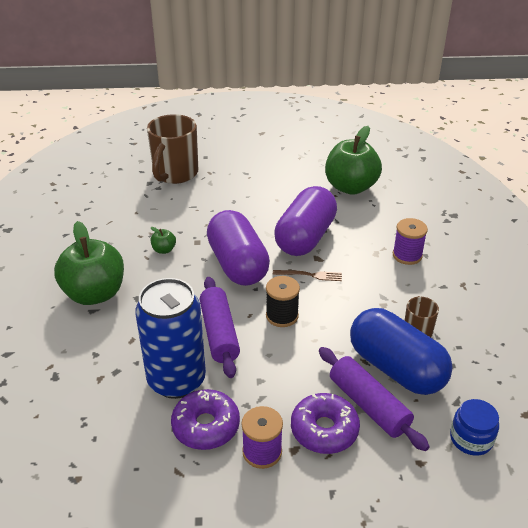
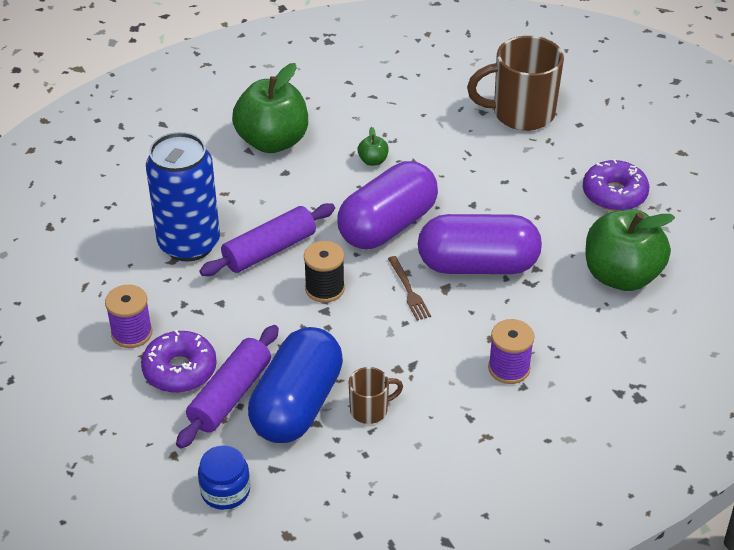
camera: 65 degrees right, 5 degrees up
purple donut [171,389,240,450] -> purple donut moved to [583,159,649,211]

